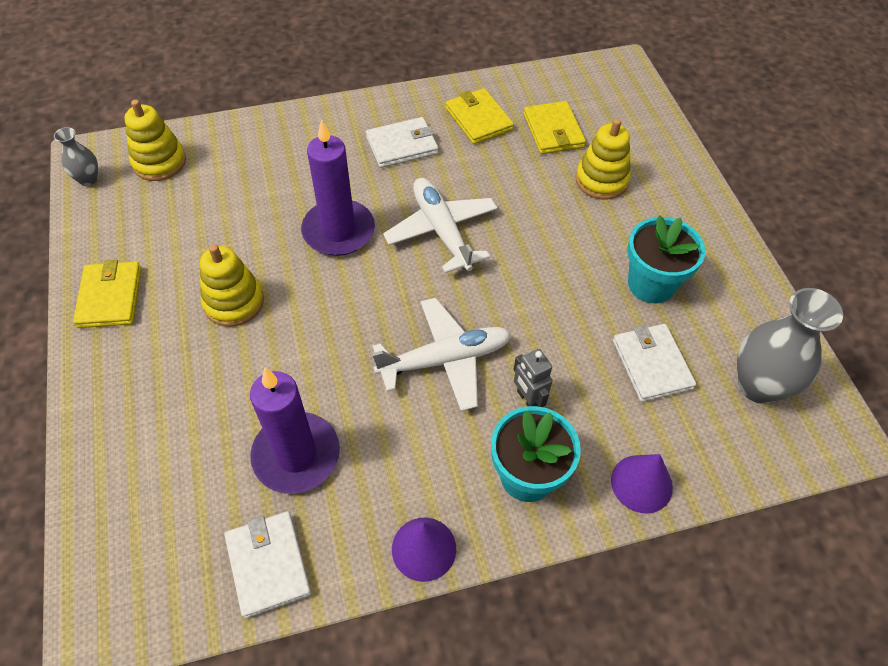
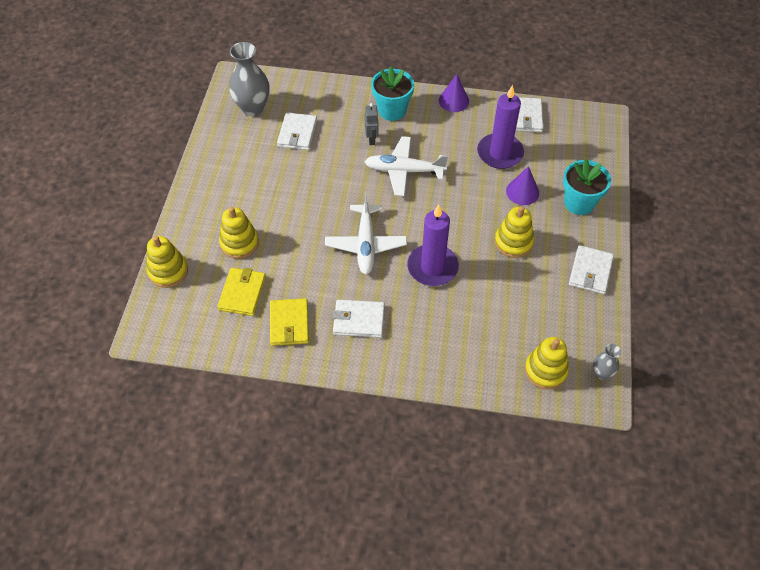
camera: 155 degrees left, 0 degrees up
yellow wallet [73,260,142,328] -> white wallet [569,245,614,294]
purple cone [611,454,673,513] -> purple cone moved to [506,166,539,205]
turquoise flower pot [627,215,705,303] -> turquoise flower pot moved to [563,159,611,215]
none -> yellow stacking toy [147,236,188,288]

